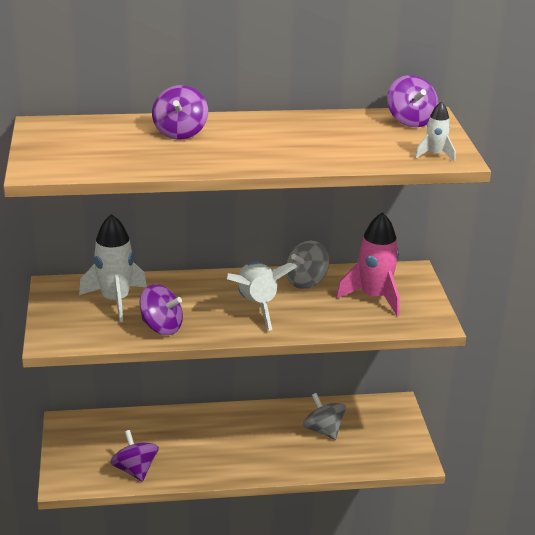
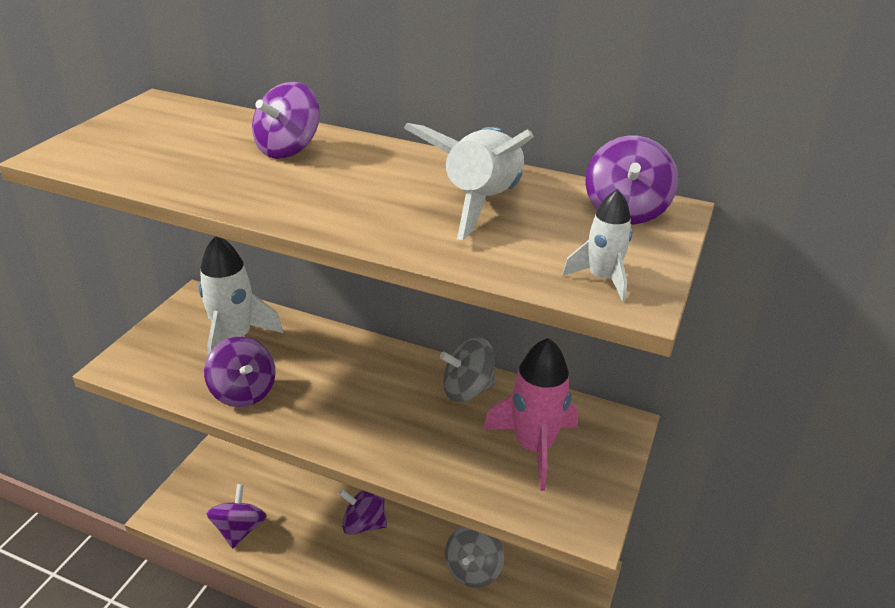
camera: 30 degrees right, 5 degrees up
white rocket [227,261,297,331] -> white rocket moved to [404,123,534,240]
grey spinning top [303,393,346,440] -> grey spinning top turned 150 degrees counterclockwise [445,526,504,588]
none -> purple spinning top [339,489,387,535]

